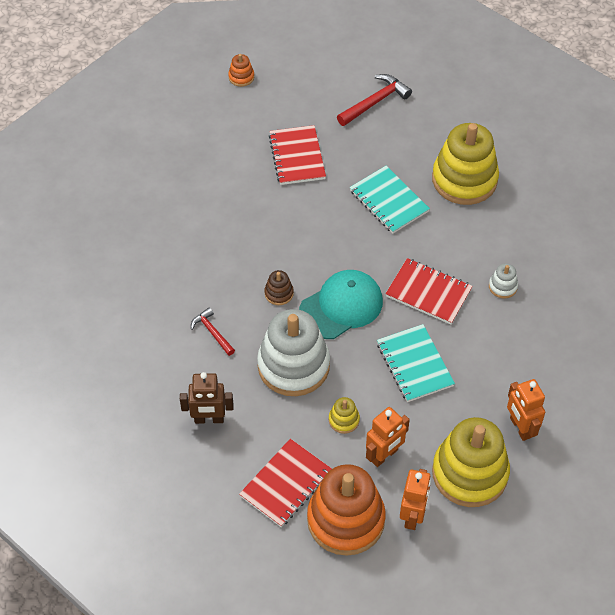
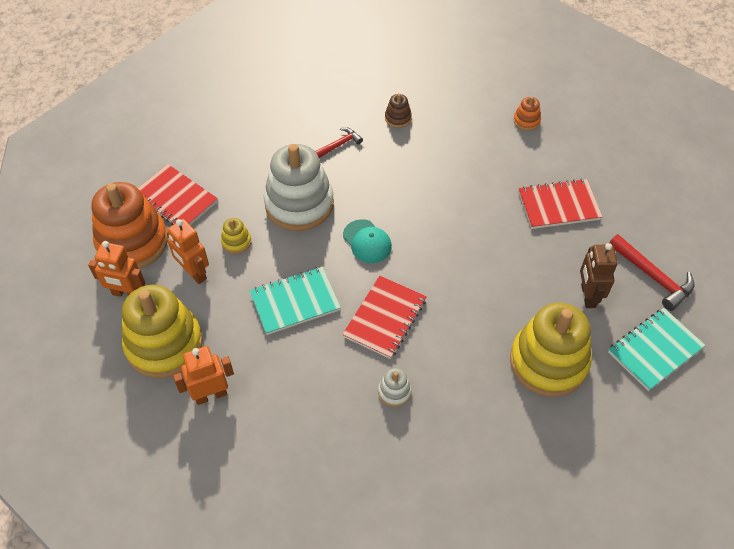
camera: 90 degrees right, 0 degrees up
brown robot [180,372,234,424] -> brown robot moved to [580,243,618,308]
orange stacking toy [228,54,254,87] -> orange stacking toy moved to [513,96,541,131]
brown stacking toy [264,270,294,305] -> brown stacking toy moved to [385,93,412,128]
turquoise cap [299,270,383,339] -> turquoise cap [343,219,392,263], size x0.62
turquoise notebook [350,166,430,233] -> turquoise notebook moved to [608,308,705,391]

